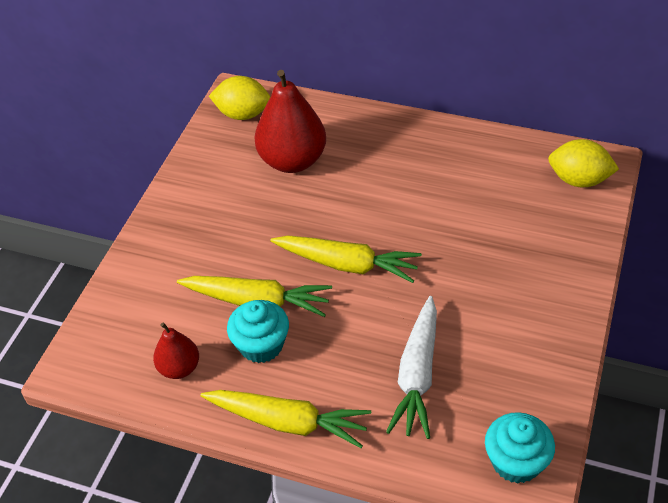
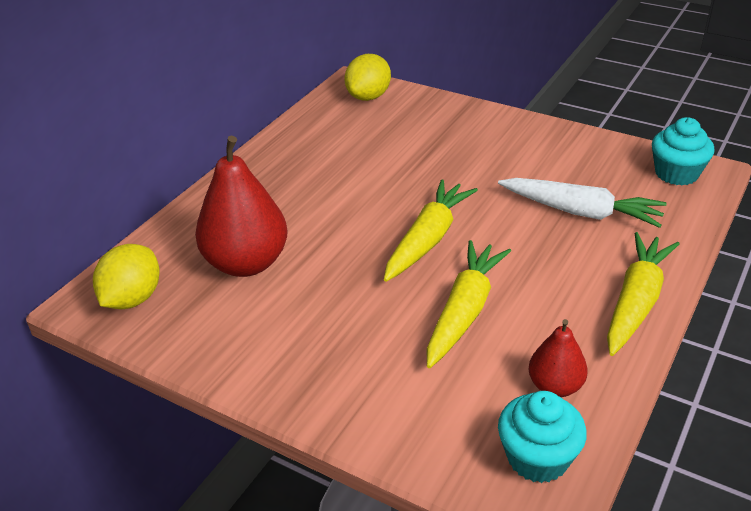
camera: 80 degrees left, 10 degrees down
turquoise cupcake [227,300,289,363] -> turquoise cupcake moved to [498,391,587,483]

